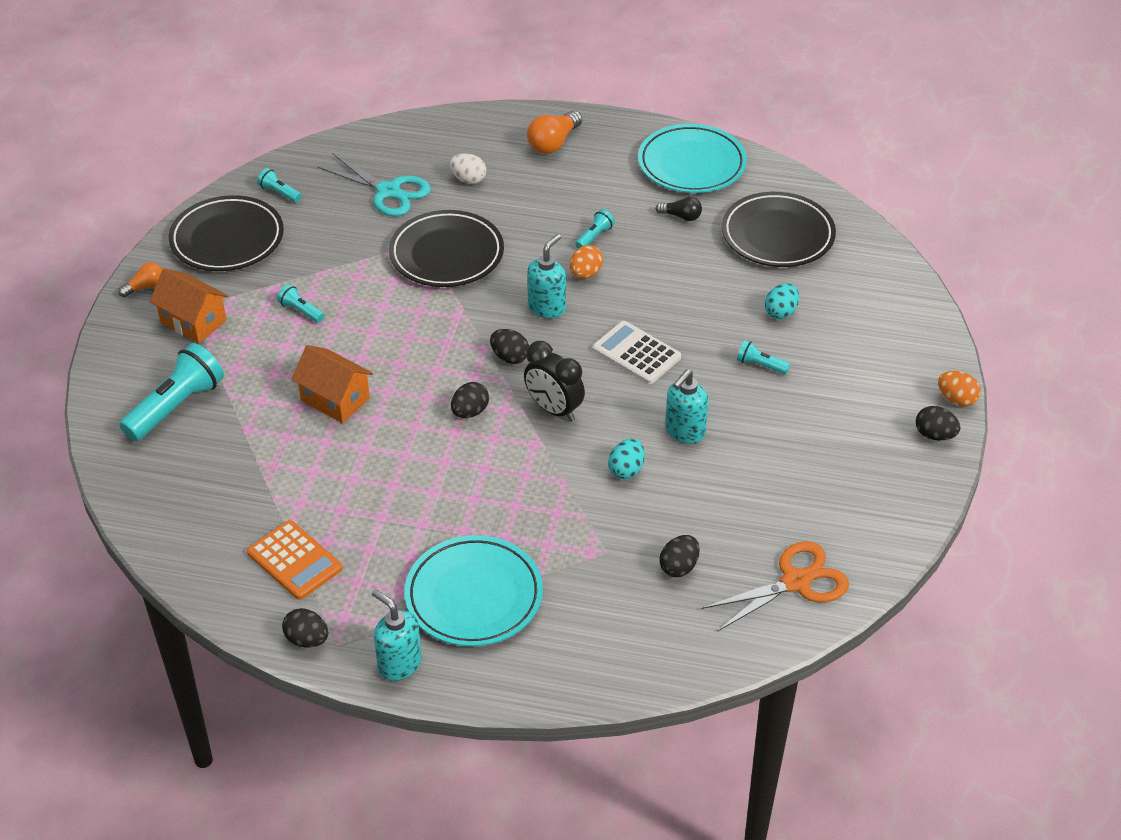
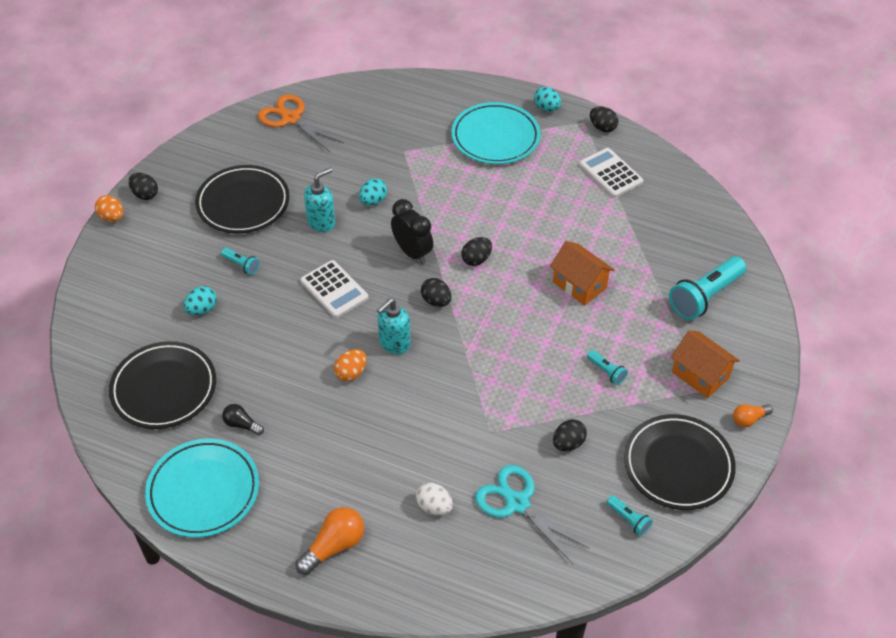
camera: 170 degrees left, 5 degrees up
orange calculator [247,520,343,600] -> white calculator [579,148,643,198]
turquoise soap dispenser [372,589,422,681] -> turquoise egg [534,87,561,111]
black plate [389,210,504,287] -> black plate moved to [195,165,290,233]
turquoise flashlight [575,209,615,248] -> none
black egg [659,535,699,577] -> black egg moved to [553,419,587,451]
orange scissors [702,541,849,631] -> orange scissors turned 60 degrees clockwise [258,94,344,152]

